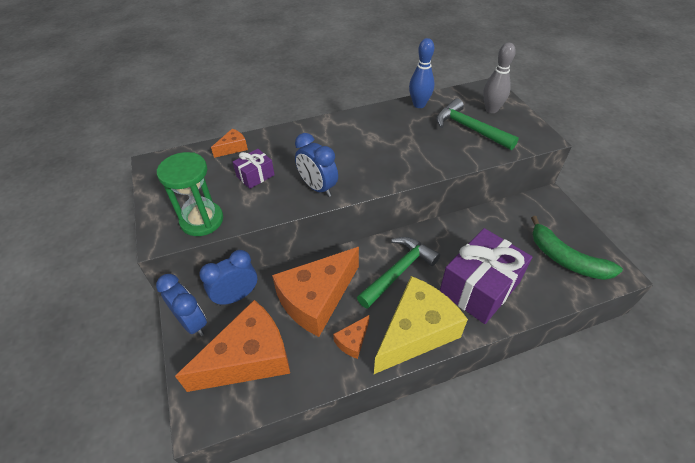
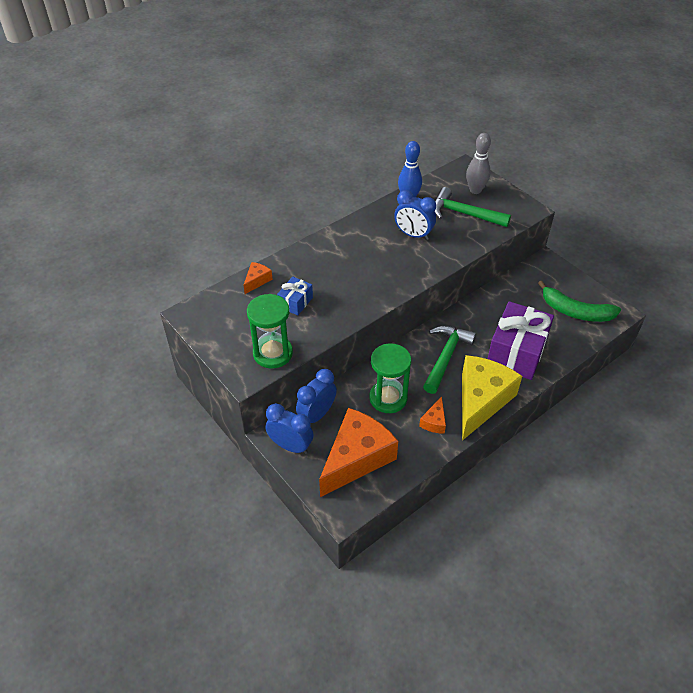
camera: 20 degrees left, 0 degrees up
purple gift [233,149,275,189] -> blue gift [277,277,313,315]
orange cheese [272,247,359,337] -> green hourglass [369,344,411,413]
blue clock [295,133,338,197] -> blue clock moved to [394,190,436,240]

